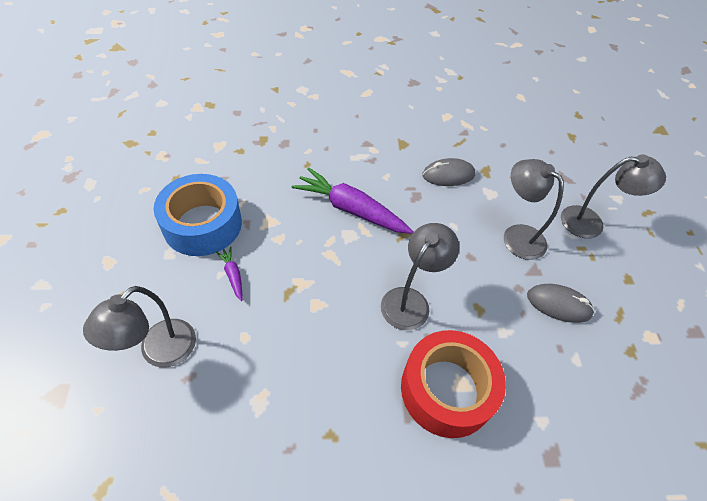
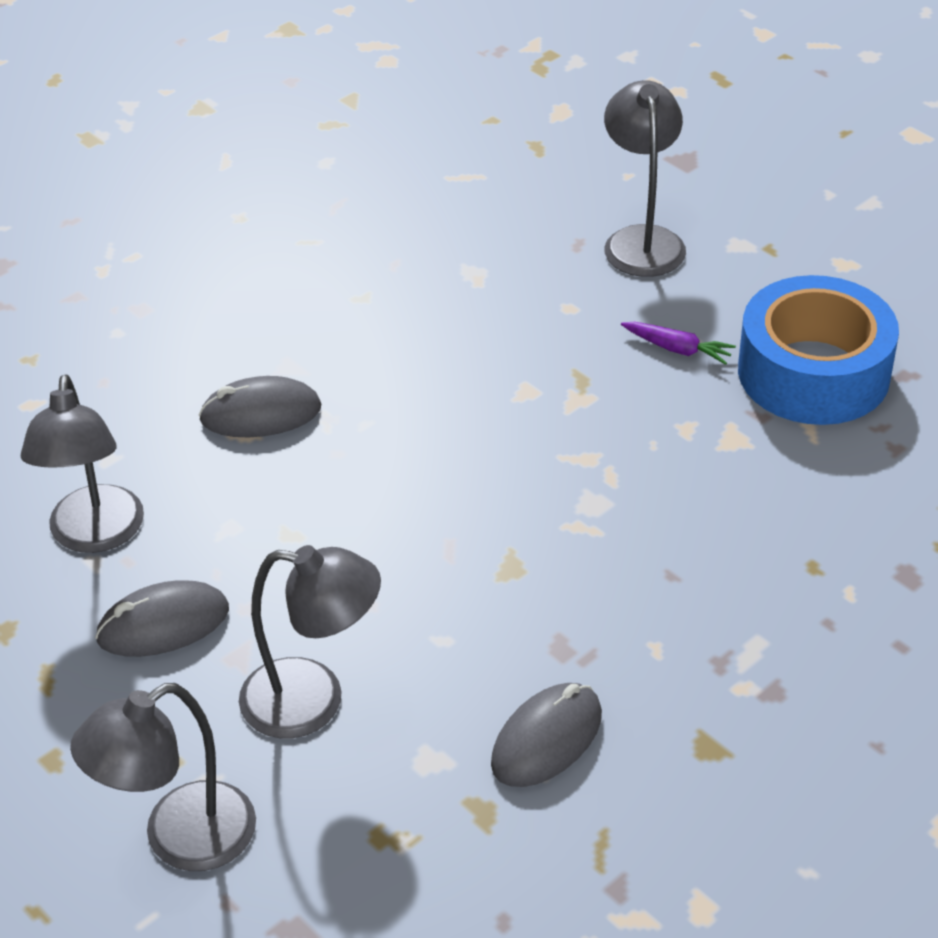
camera: 145 degrees right, 10 degrees down
purple carrot [292,167,413,234] -> none
grey lamp [381,223,459,330] -> grey lamp moved to [21,374,144,553]
red tape [401,330,506,438] -> grey mouse [199,376,321,437]

